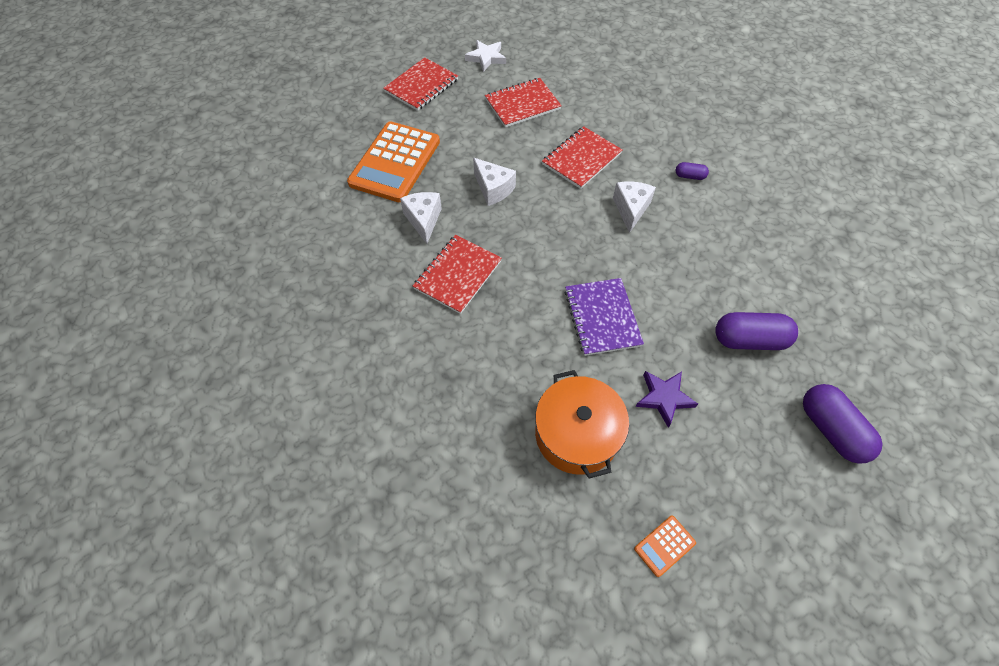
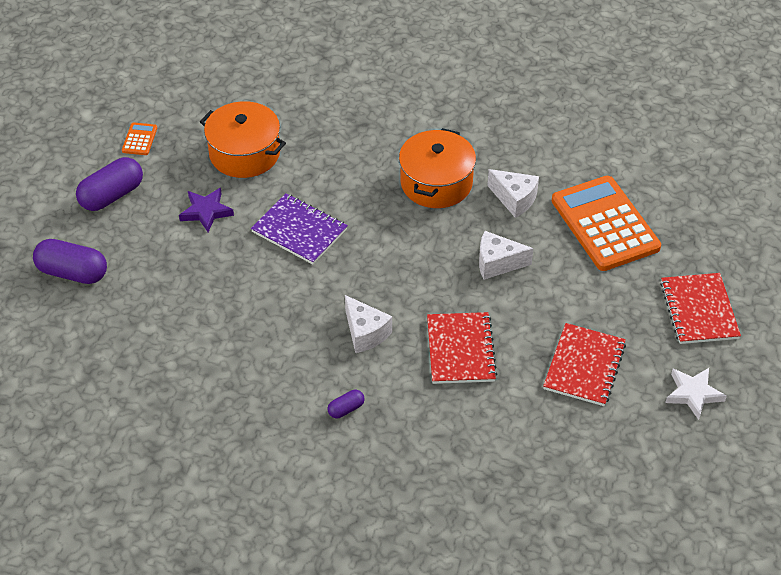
camera: 135 degrees right, 10 degrees down
red notebook [413,235,502,314] -> orange pot [399,128,476,208]
purple capsule [715,312,798,350] -> purple capsule moved to [76,157,143,211]

